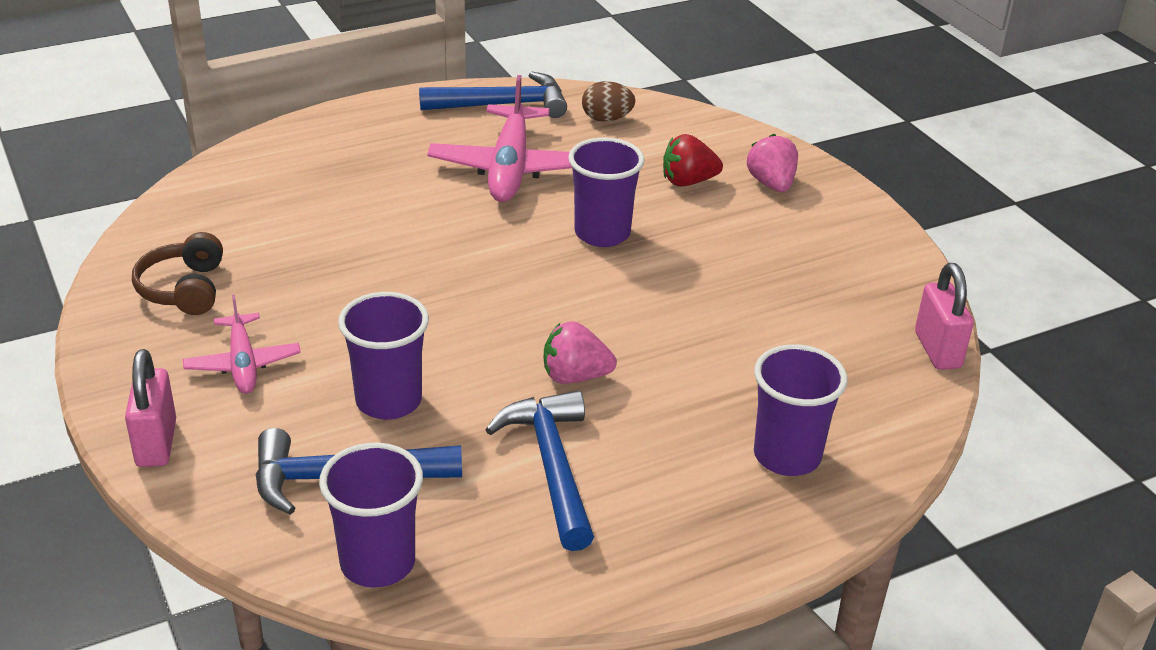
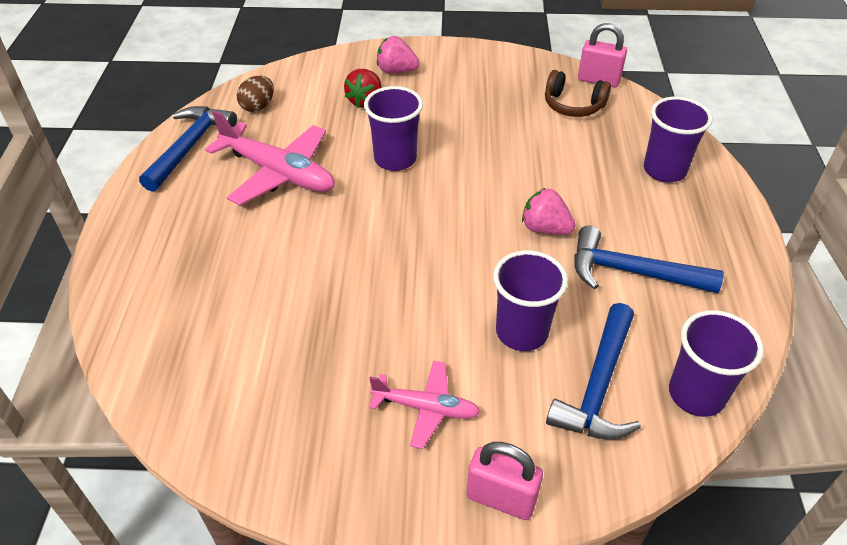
camera: 60 degrees left, 10 degrees up
brown headphones [132,232,223,315] -> brown headphones moved to [545,70,611,117]
pink strawberry [544,321,617,384] -> pink strawberry turned 90 degrees clockwise [522,188,576,235]

